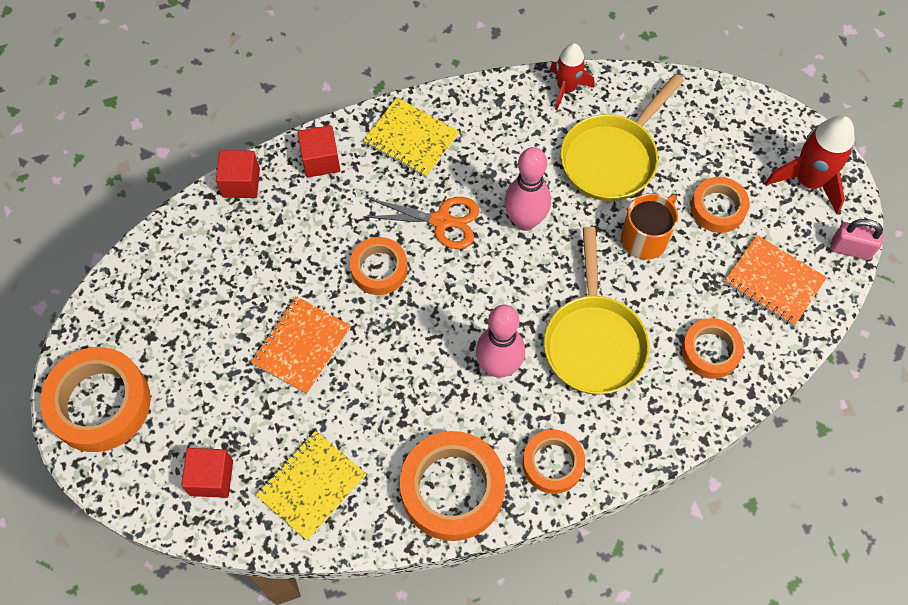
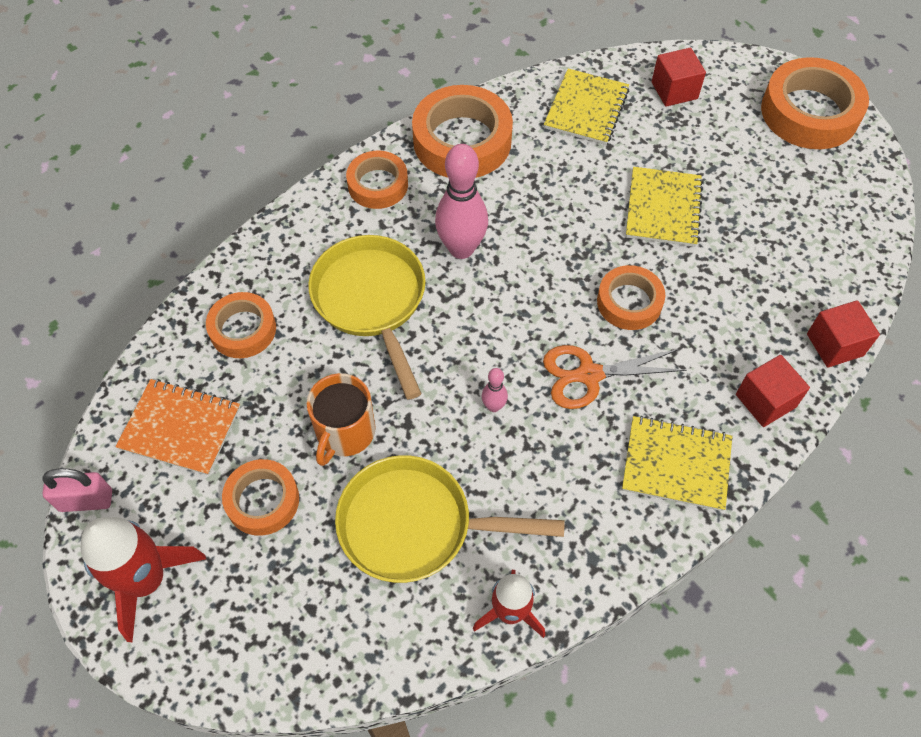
camera: 160 degrees right, 5 degrees down
orange notebook [251,296,351,394] -> yellow notebook [626,167,703,247]
pink bowling pin [504,147,551,231] -> pink bowling pin [482,368,508,412], size x0.46
yellow pan [561,74,684,201] -> yellow pan turned 105 degrees counterclockwise [335,455,565,583]

